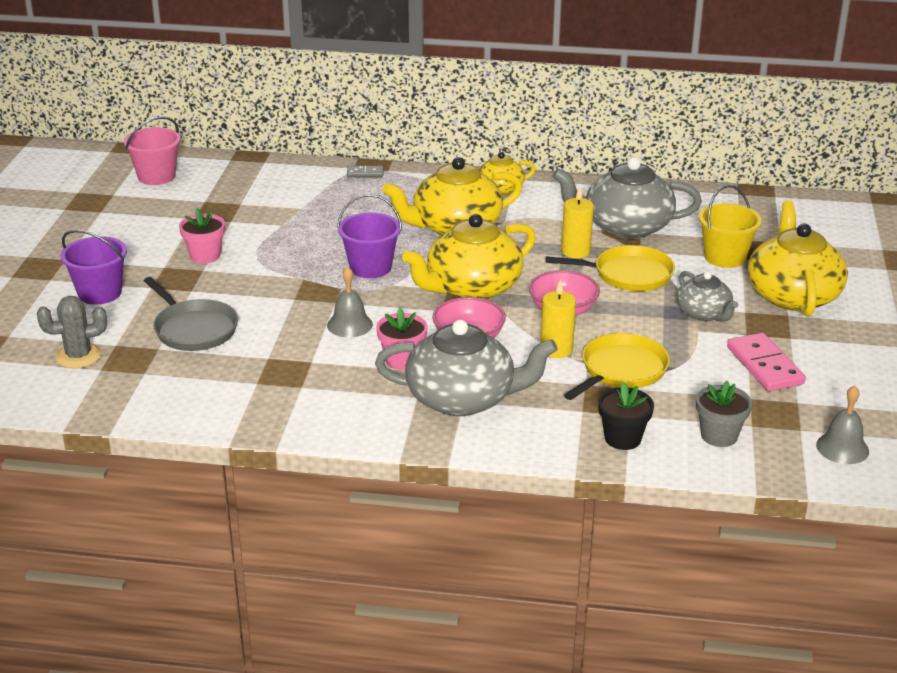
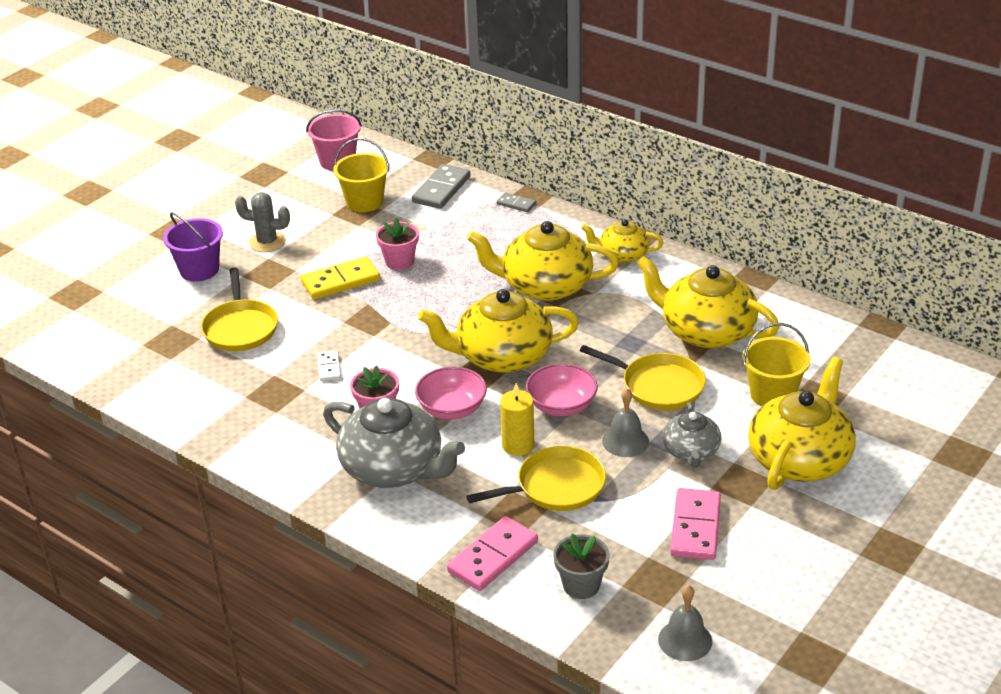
camera: 30 degrees right, 5 degrees up
grey cactus [37,296,107,369] -> grey cactus moved to [235,192,290,252]
grey pan [144,277,238,351] -> yellow pan [201,268,278,351]
pink flower pot [179,208,225,264] -> pink flower pot moved to [376,218,419,270]
grey bell [327,266,373,337] -> grey bell moved to [602,388,649,457]
purple bucket [337,194,402,278] -> none
grey teapot [553,157,702,239] -> yellow teapot [636,256,780,348]
yellow candle [561,187,594,258] -> none
black flower pot [598,382,654,450] -> pink domino [447,516,538,591]
none -> yellow domino [301,256,380,299]
none -> white domino [318,351,341,381]
none -> yellow bucket [333,138,389,212]
none -> grey domino [412,164,471,209]

